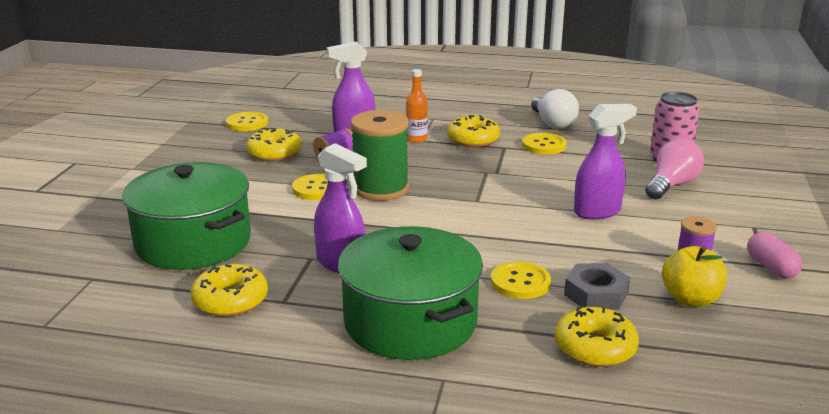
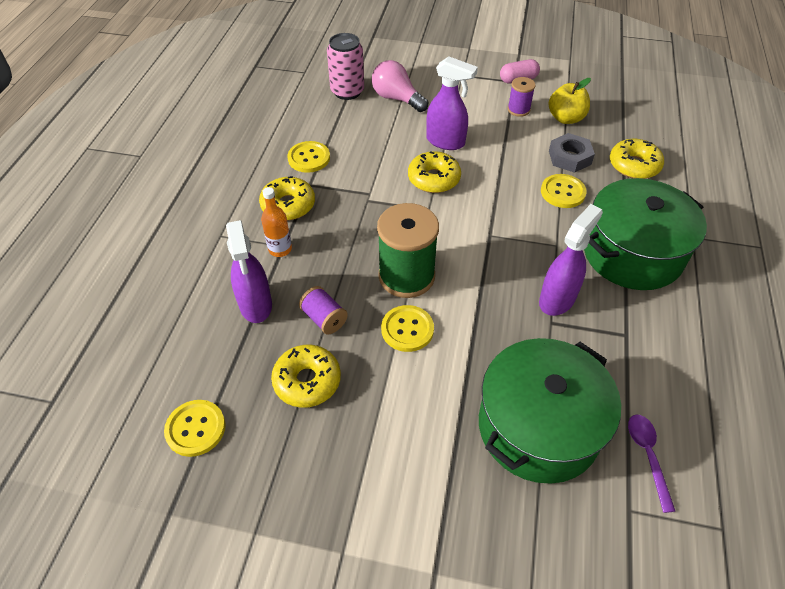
camera: 90 degrees left, 25 degrees up
yellow donut [191,264,268,317] -> yellow donut moved to [408,151,461,193]
white light bulb [531,89,579,129] -> none
purple spray bottle [574,104,637,220] -> purple spray bottle turned 135 degrees clockwise [426,56,478,150]
none -> purple spoon [628,415,675,513]

